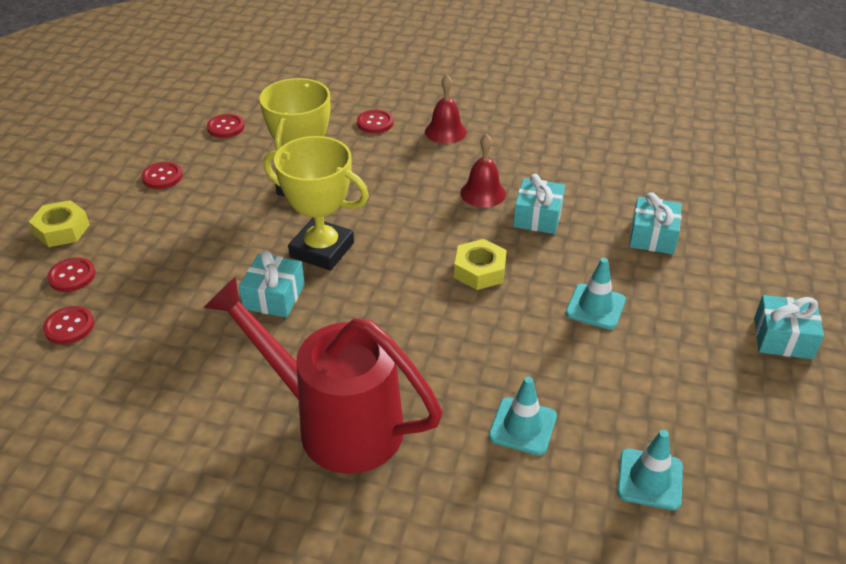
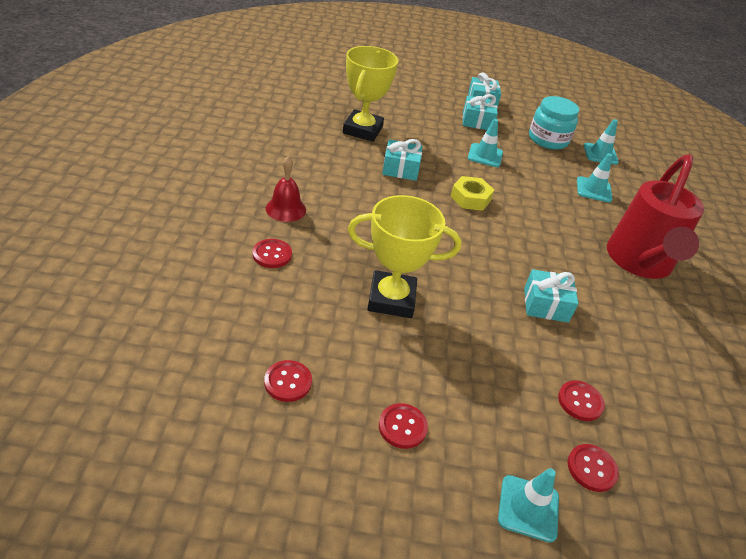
camera: 105 degrees left, 0 degrees up
yellow nut [29,200,90,247] -> turquoise traffic cone [498,468,559,543]
red button [43,306,94,344] -> red button moved to [558,380,605,421]
yellow trophy [264,136,369,271] -> yellow trophy moved to [343,46,398,142]
red bell [460,134,506,208] -> none
turquoise gift [629,192,681,254] -> turquoise gift moved to [462,94,498,130]
none -> turquoise jar [529,96,579,150]

